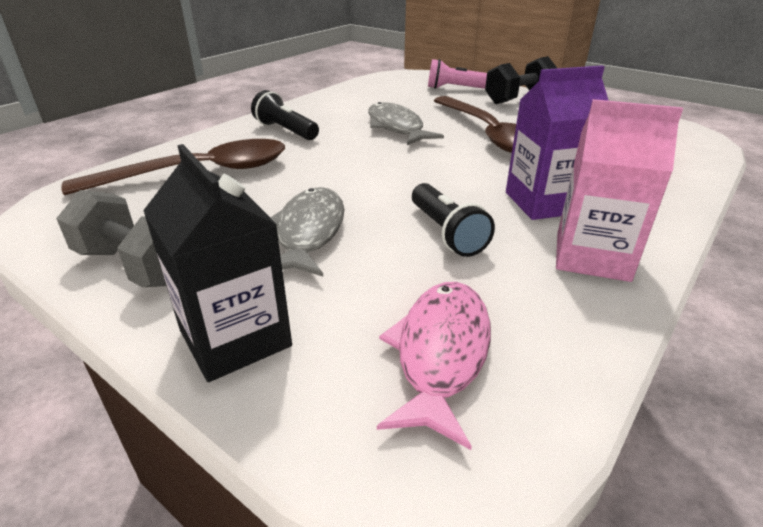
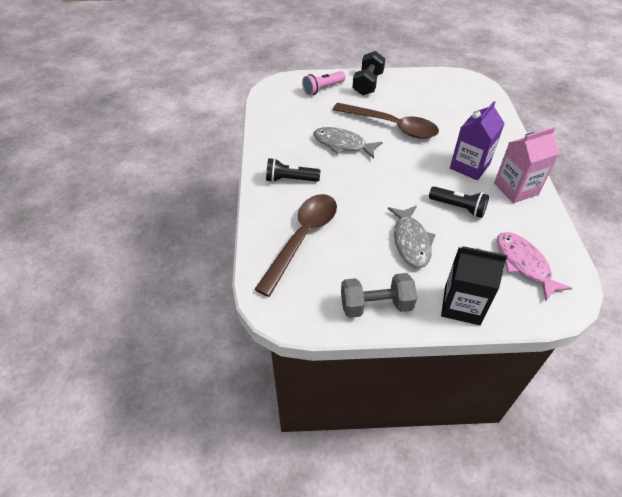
camera: 40 degrees left, 15 degrees up
grey fish [270,187,344,276] -> grey fish turned 150 degrees counterclockwise [388,206,436,268]

